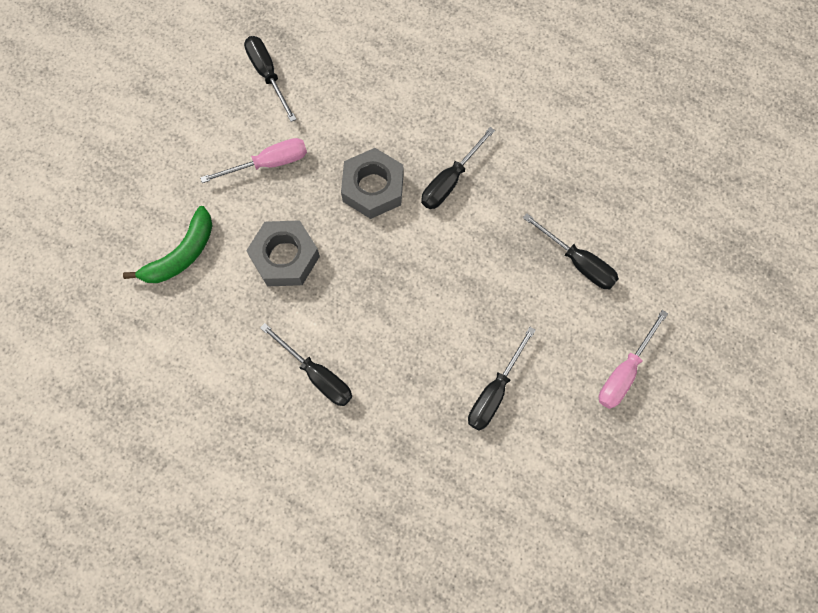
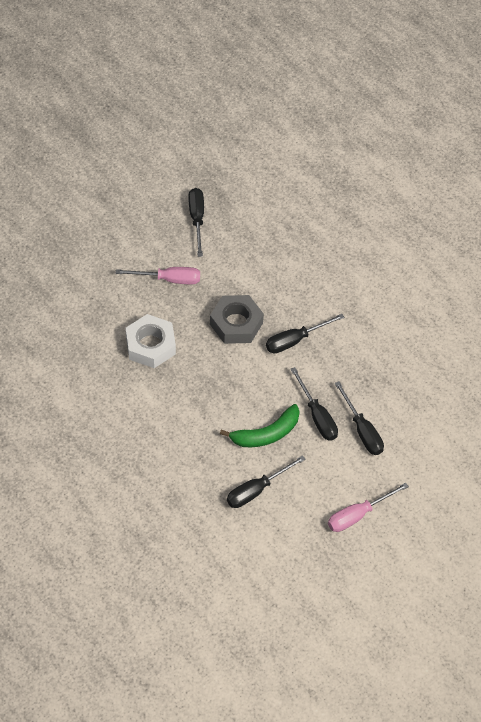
camera: 20 degrees right, 15 degrees down
green banana [123,206,212,283] -> green banana moved to [220,404,300,447]
grey nut [246,220,320,287] -> white nut [126,314,176,368]
black screwdriver [260,323,352,406] -> black screwdriver moved to [290,367,338,441]

